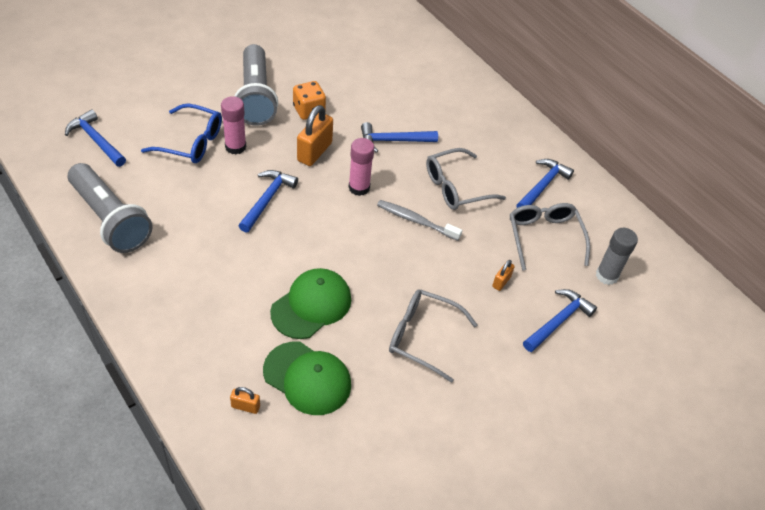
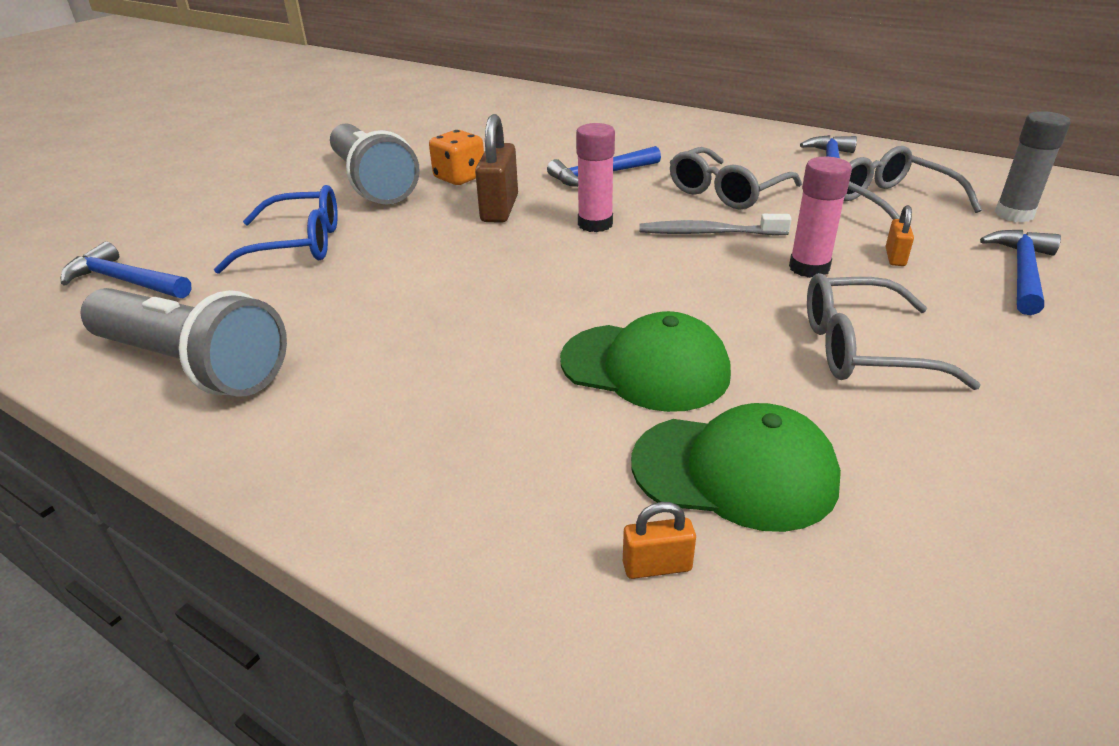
camera: 15 degrees left, 15 degrees down
pink glue stick [221,96,246,154] -> pink glue stick moved to [789,157,852,278]
blue hammer [238,170,298,233] -> none
green cap [270,268,351,339] -> green cap turned 90 degrees clockwise [560,311,731,412]
orange padlock [297,105,333,166] -> brown padlock [475,114,518,223]

